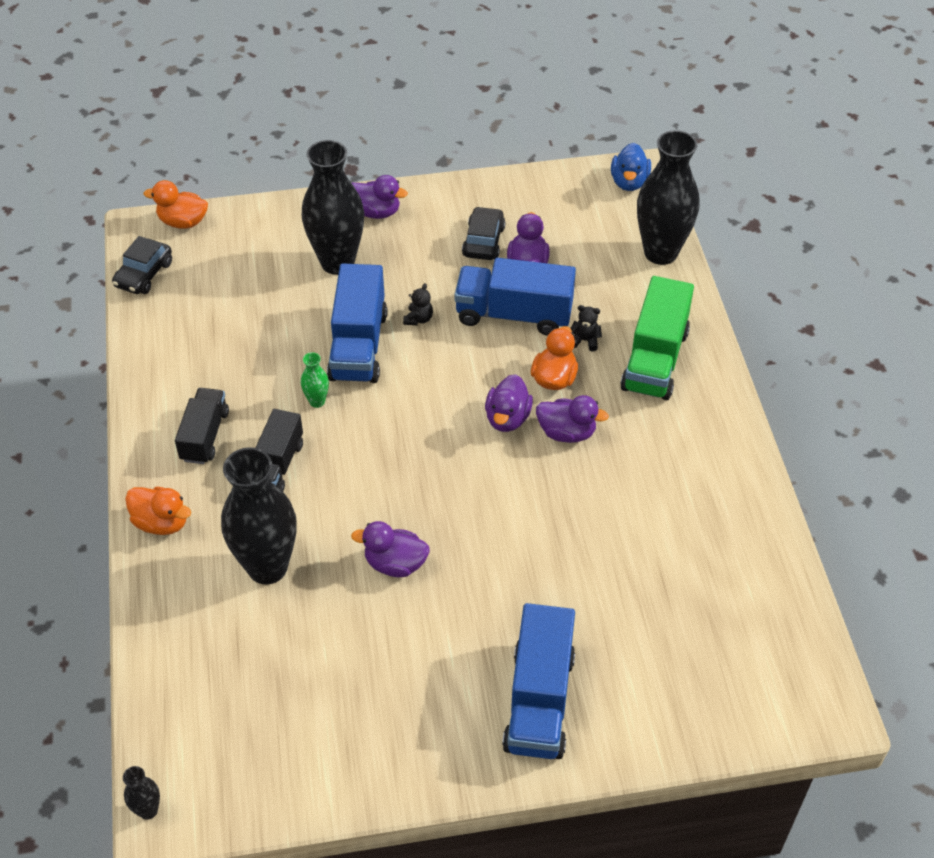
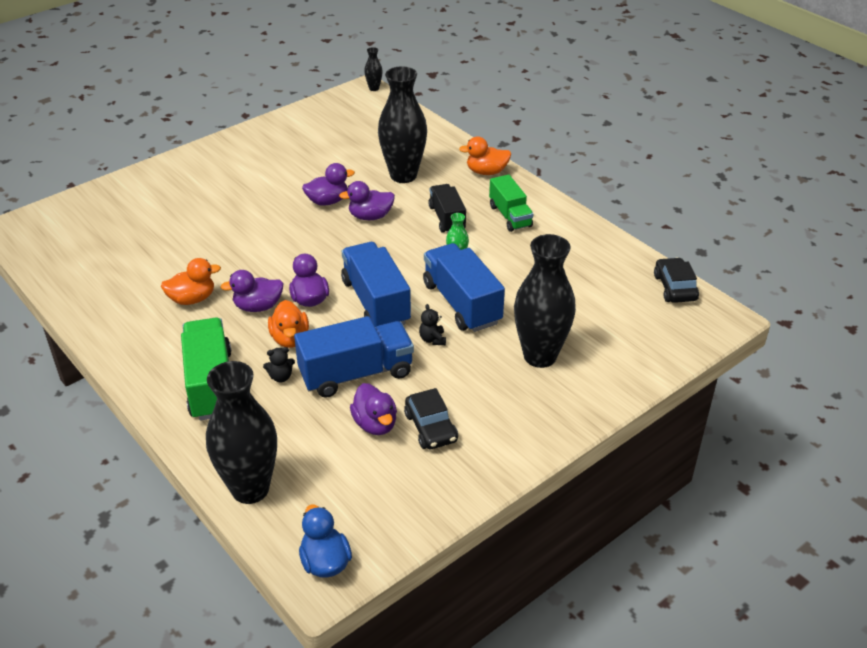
camera: 150 degrees right, 10 degrees down
orange duck [144,180,208,229] -> orange duck moved to [161,258,221,305]
black truck [175,388,229,464] -> green truck [489,175,533,232]
purple duck [352,175,408,219] -> purple duck moved to [339,181,395,220]
blue truck [502,603,575,759] -> blue truck moved to [341,242,411,327]

